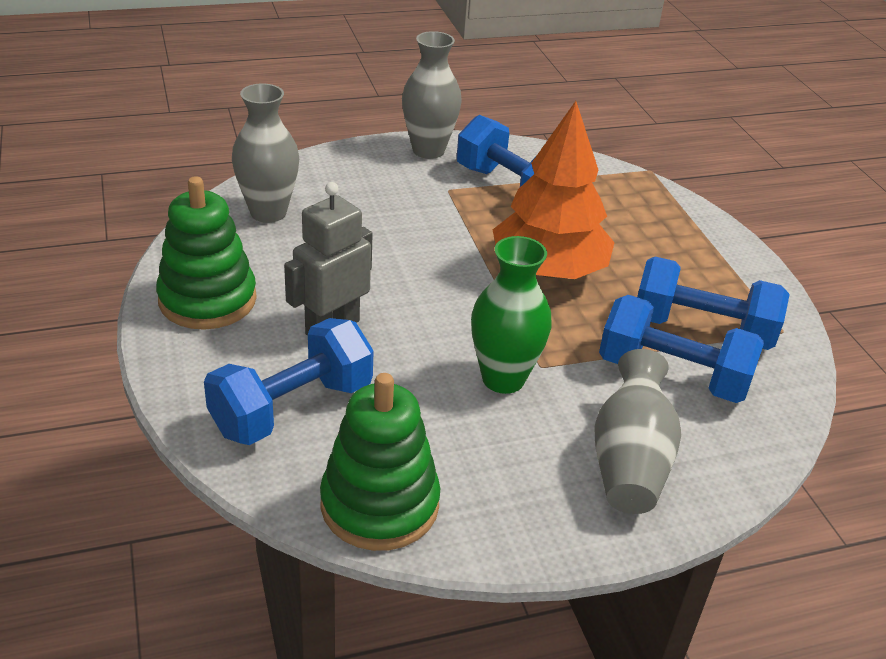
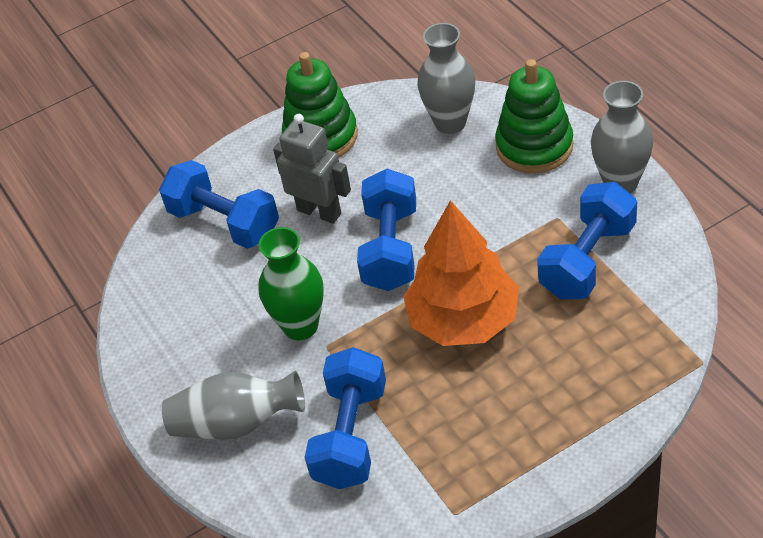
camera: 85 degrees right, 10 degrees up
green stacking toy [320,373,440,551] -> green stacking toy moved to [495,59,573,173]
blue dumbbell [637,257,790,350] -> blue dumbbell moved to [357,169,416,291]

